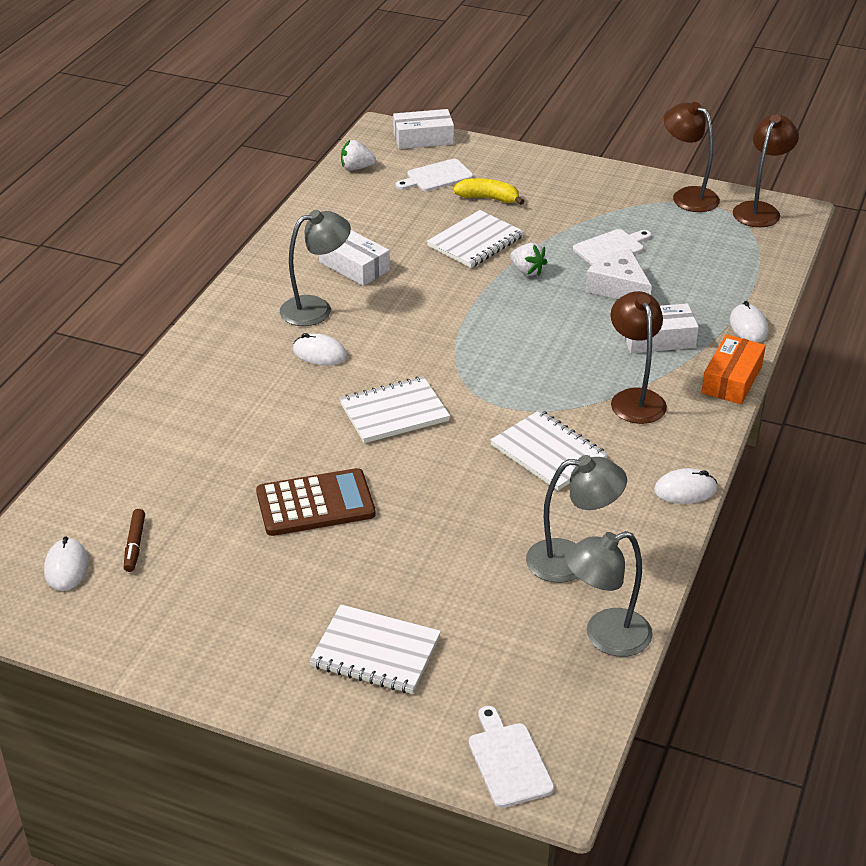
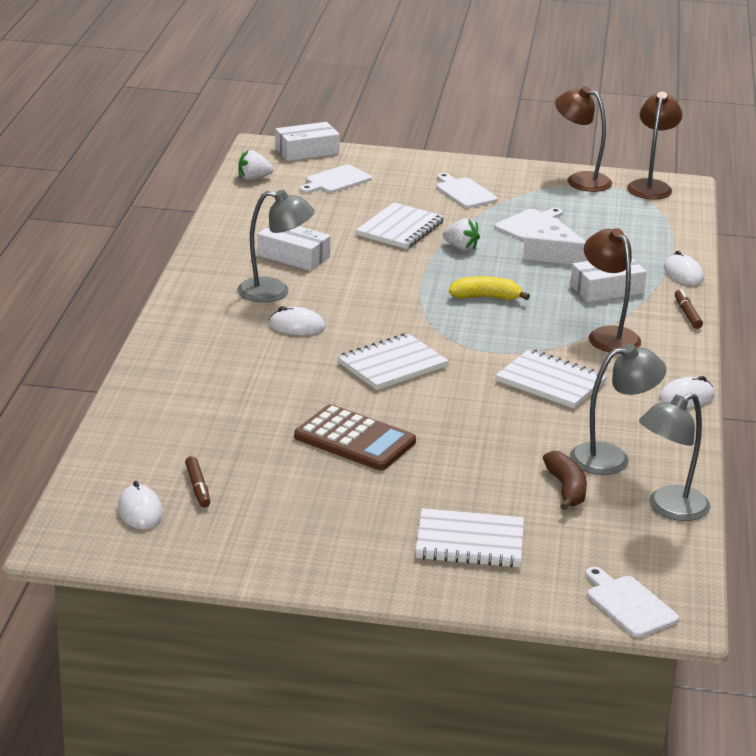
camera: 15 degrees left, 10 degrees down
brown calculator [256,468,376,536] -> brown calculator turned 60 degrees clockwise [294,404,416,470]
grey lamp [280,210,351,326] -> grey lamp turned 45 degrees clockwise [237,190,315,302]
yellow banana [453,178,524,205] -> yellow banana moved to [449,276,530,300]
orange box [701,334,766,404] -> brown marker [675,289,703,329]
none -> white cutting board [436,173,498,208]
none -> brown banana [543,451,587,510]

